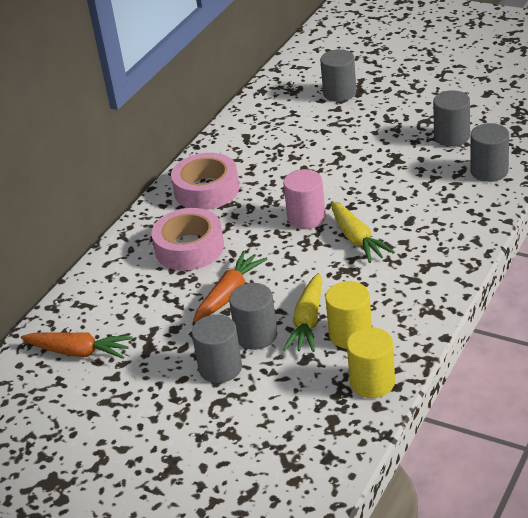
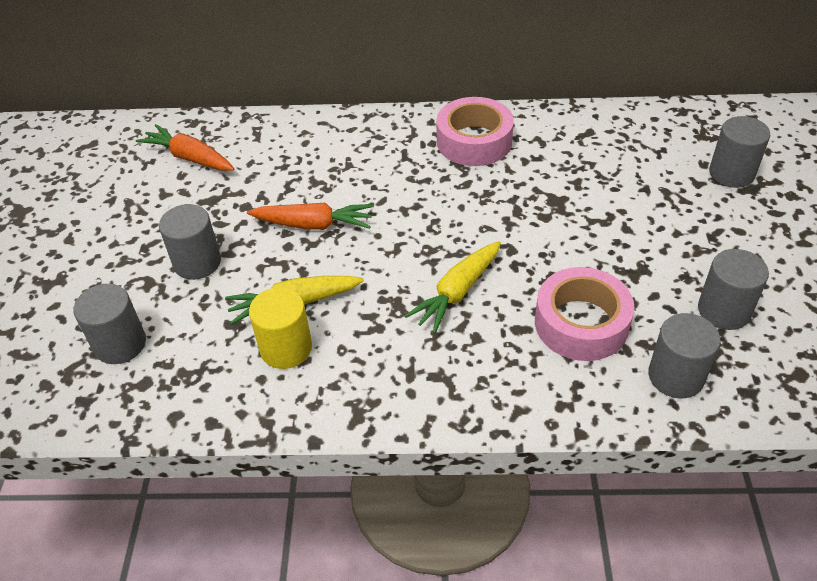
camera: 60 degrees right, 10 degrees up
orange carrot [21,332,133,359] -> orange carrot turned 135 degrees clockwise [136,124,234,171]
pink tape [151,208,224,271] -> pink tape moved to [535,267,634,361]
grey cylinder [229,283,277,350] -> grey cylinder moved to [74,284,146,364]
pink cylinder [283,169,326,229] -> none
yellow cylinder [347,327,395,398] -> none

